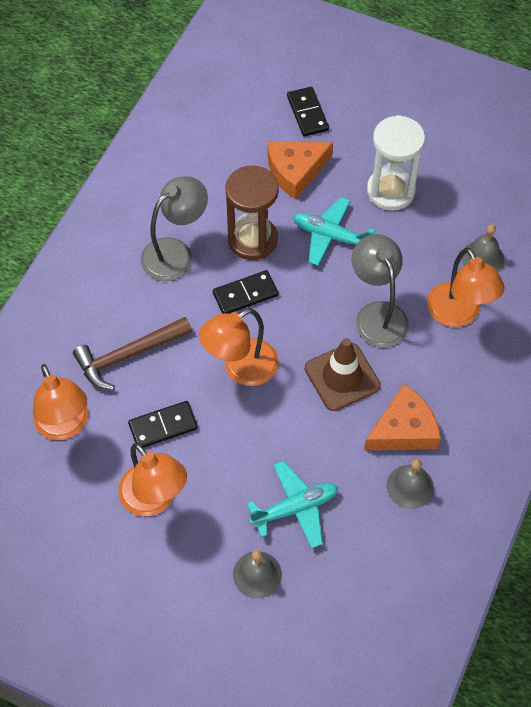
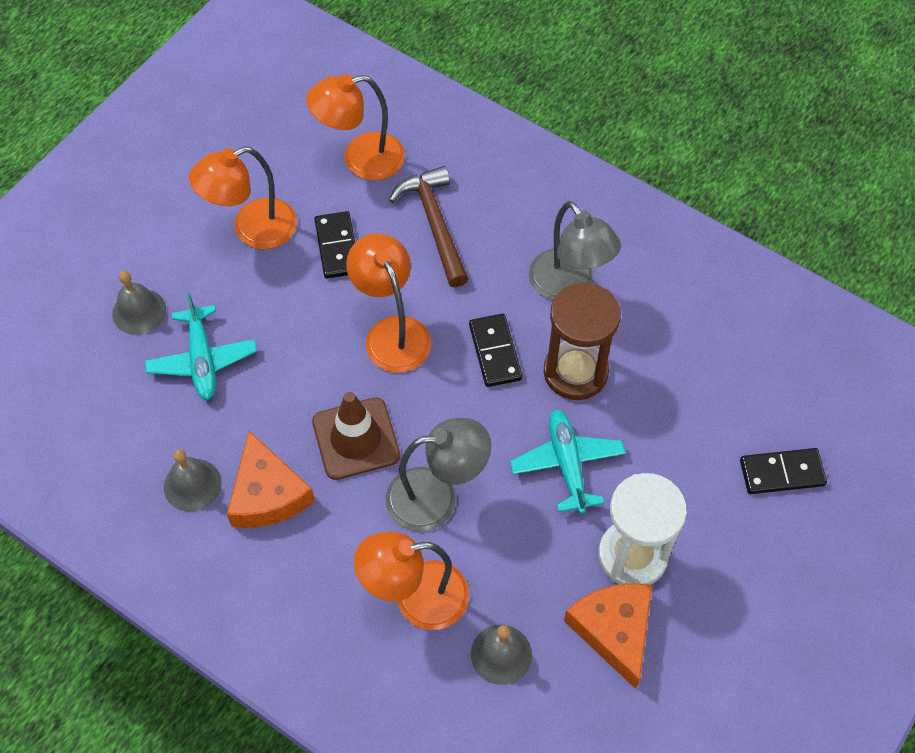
camera: 100 degrees right, 0 degrees up
orange cheese [268,141,333,200] -> orange cheese moved to [564,583,652,689]
turquoise plane [293,197,375,266] -> turquoise plane turned 45 degrees counterclockwise [510,409,625,514]

